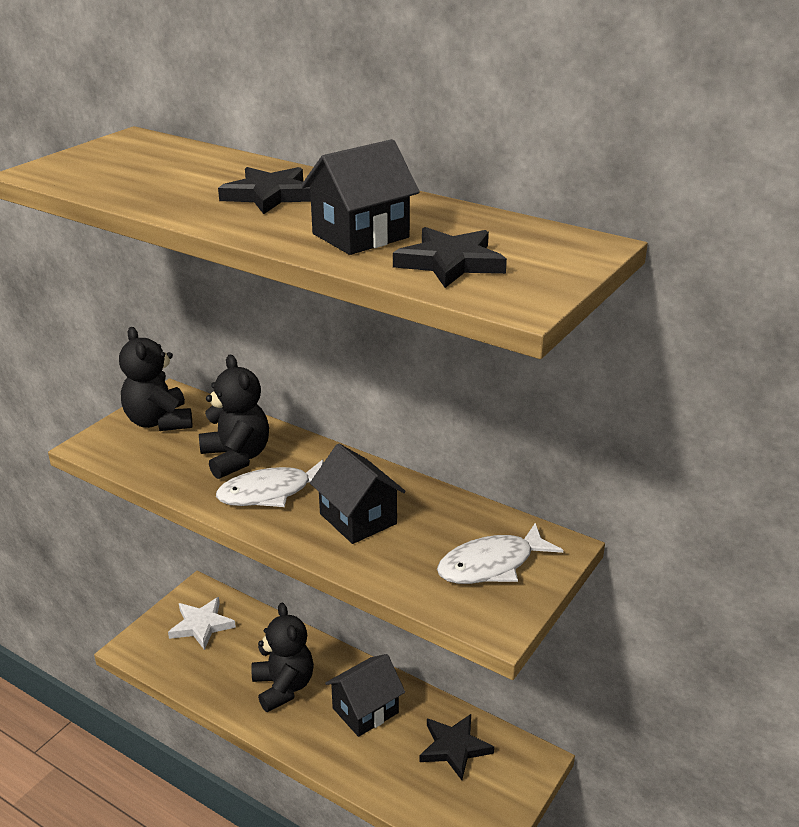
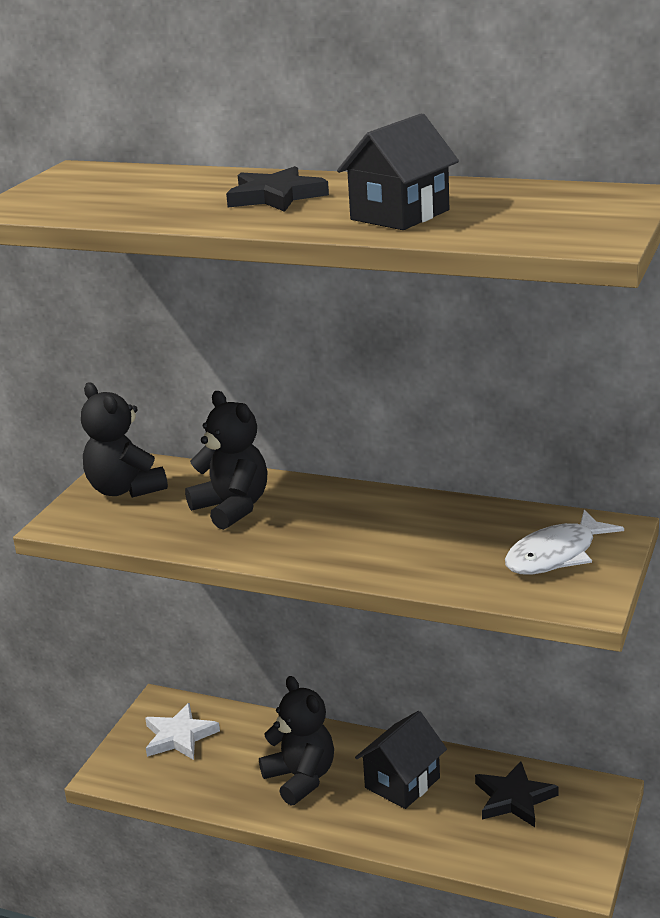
camera: 10 degrees left, 5 degrees down
white fish [216,459,323,507] -> none
black house [310,444,406,544] -> none
black star [393,227,507,288] -> none

